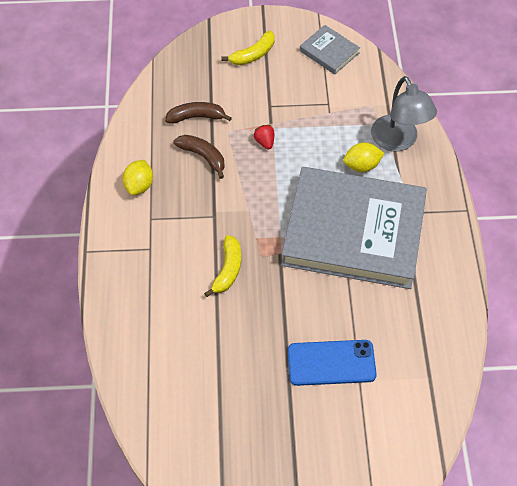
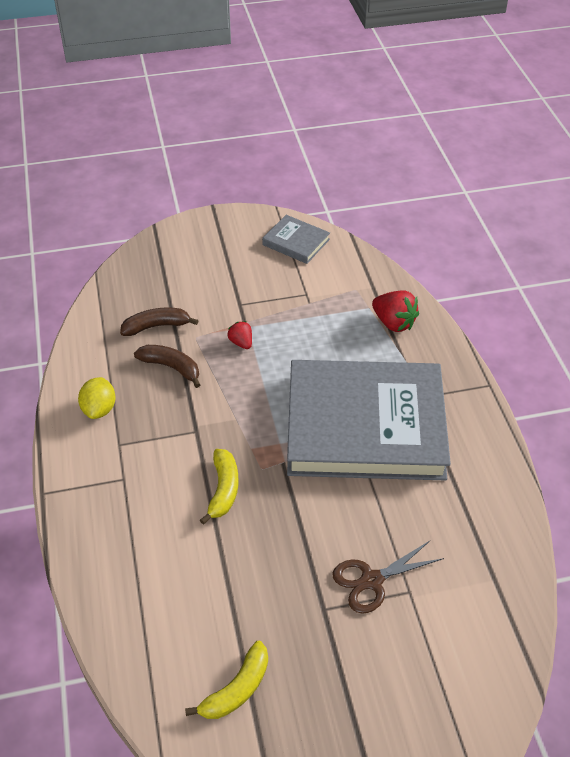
camera: 10 degrees left, 10 degrees down
yellow banana [221,31,275,65] -> yellow banana moved to [185,641,268,719]
blue phone [288,340,377,386] -> brown scissors [333,541,444,614]
yellow lemon [343,142,385,172] -> none
grey lamp [371,76,437,151] -> red strawberry [372,290,419,332]

